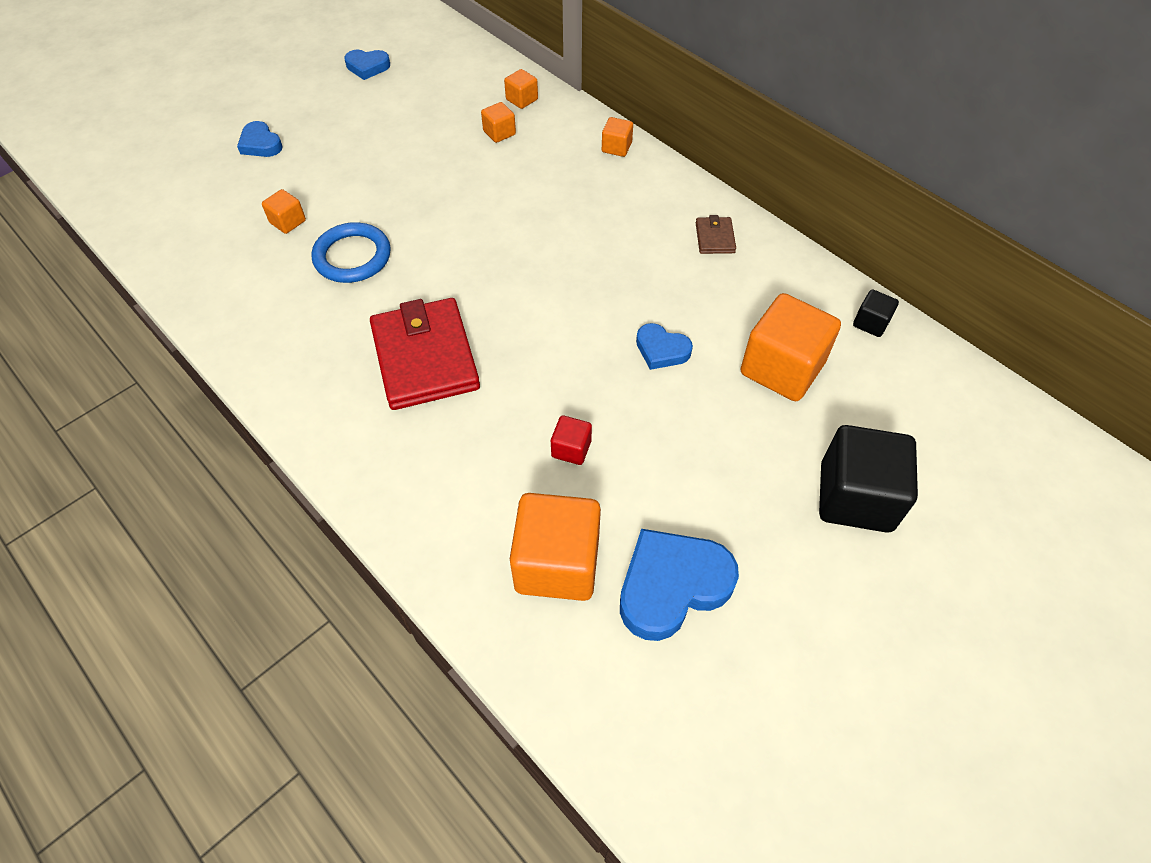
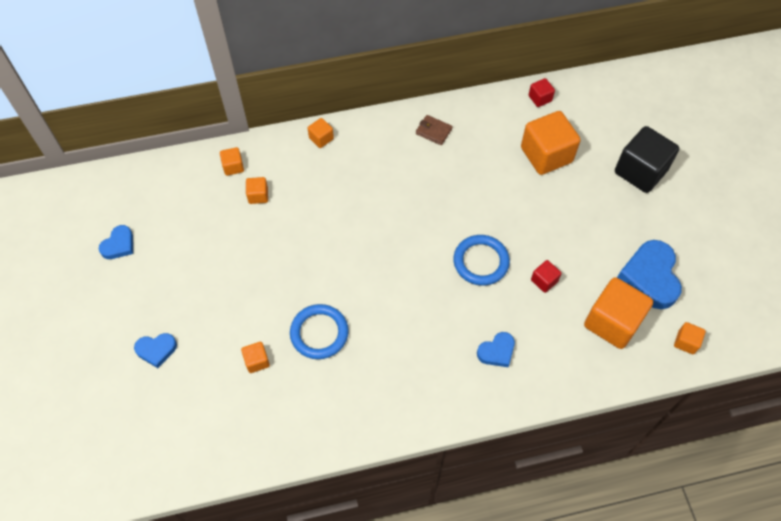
camera: 60 degrees left, 5 degrees up
red wallet [370,298,480,410] -> none
blue heart [636,323,693,370] -> blue heart moved to [477,332,515,367]
black cube [853,289,899,337] -> red cube [529,78,555,107]
none -> blue ring [453,235,510,286]
none -> orange cube [674,322,706,354]

